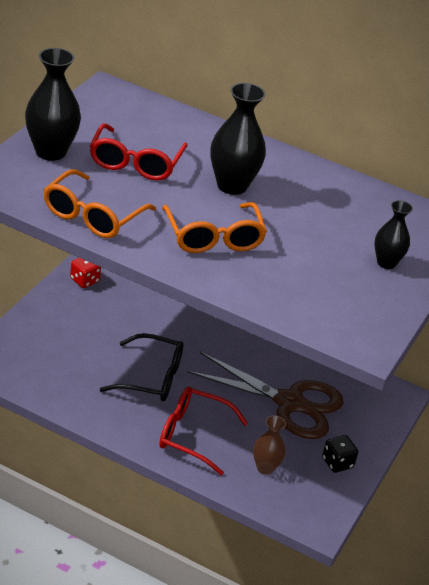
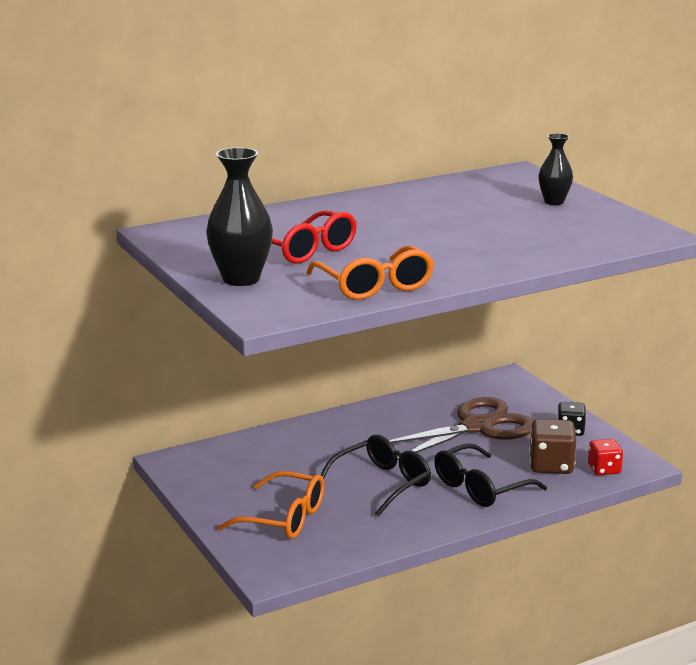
camera: 50 degrees left, 15 degrees down
red dice [70,258,101,288] -> red dice moved to [588,439,623,475]
red glasses [159,387,248,476] -> black glasses [434,443,547,507]
orange glasses [162,202,267,253] -> orange glasses moved to [217,471,324,539]
black vase [210,83,266,195] -> none
brown vase [253,415,286,475] -> brown dice [529,419,576,474]

